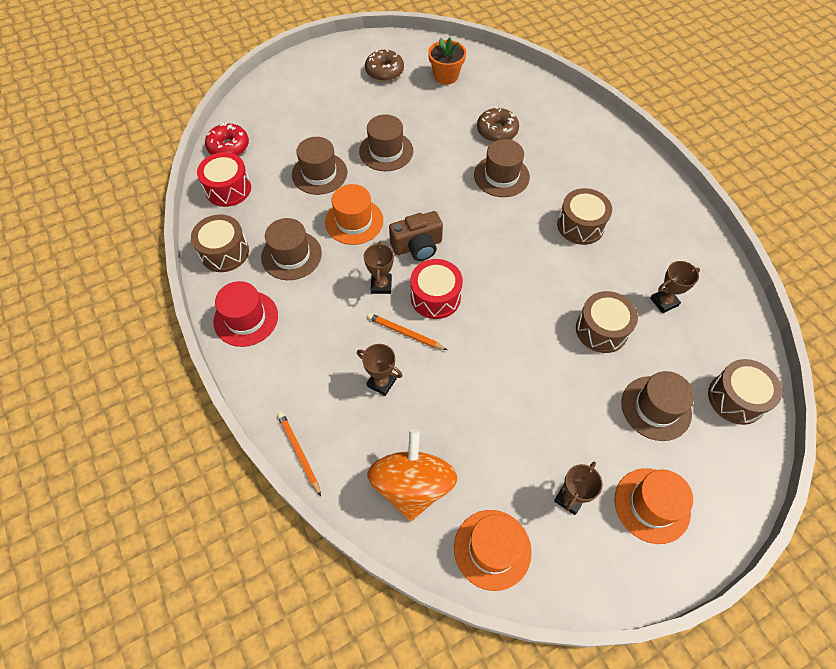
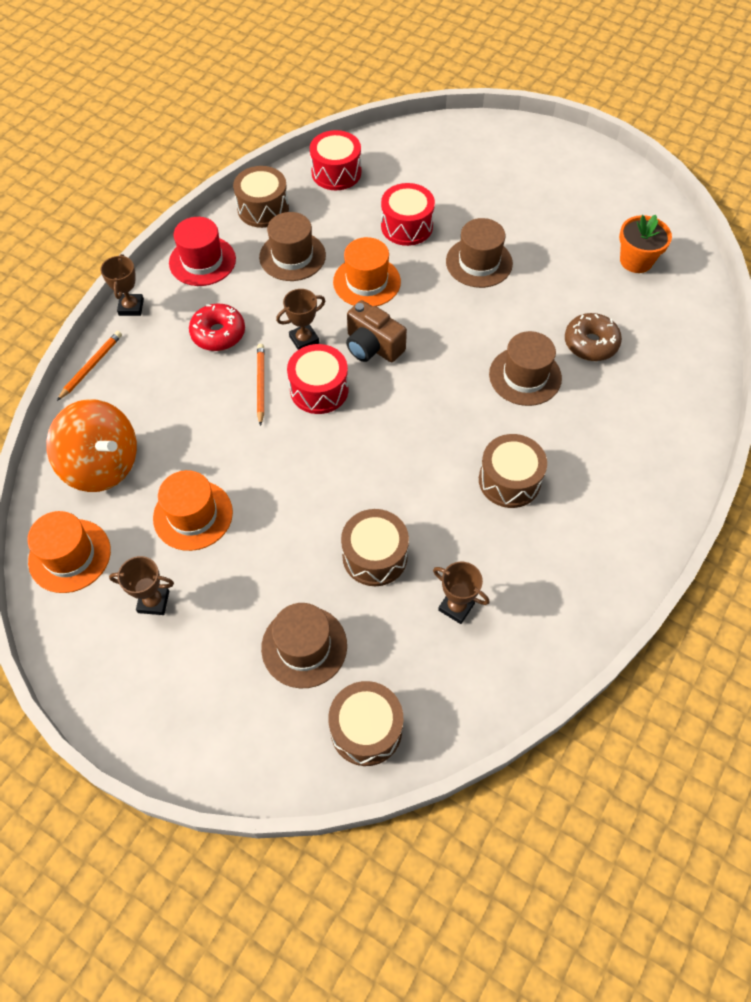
camera: 60 degrees right, 0 degrees up
red donut [205,122,249,156] -> red donut moved to [189,304,245,351]
brown hat [292,137,347,195] -> red drum [381,183,435,246]
brown trophy [357,344,403,396] -> brown trophy moved to [101,254,144,316]
brown donut [365,49,404,81] -> none
orange spinning top [367,429,458,522] -> orange spinning top turned 60 degrees clockwise [46,399,137,492]
orange hat [615,468,693,544] -> orange hat moved to [153,470,233,551]

